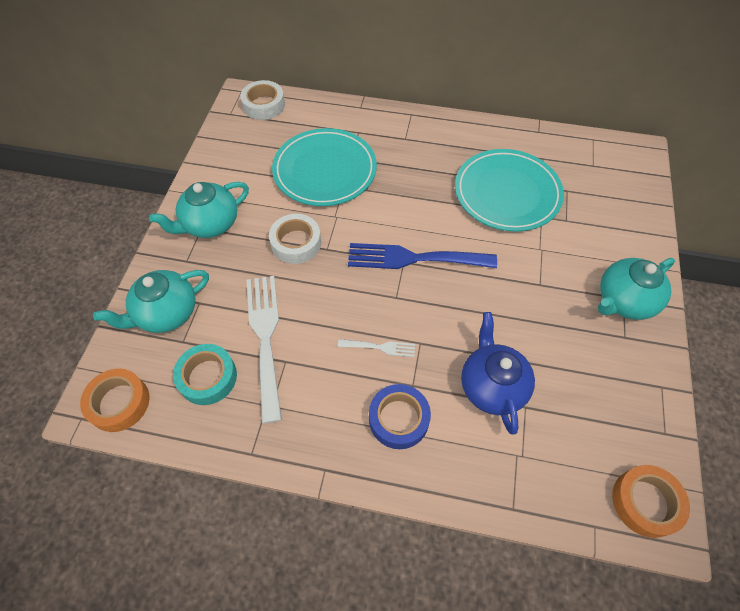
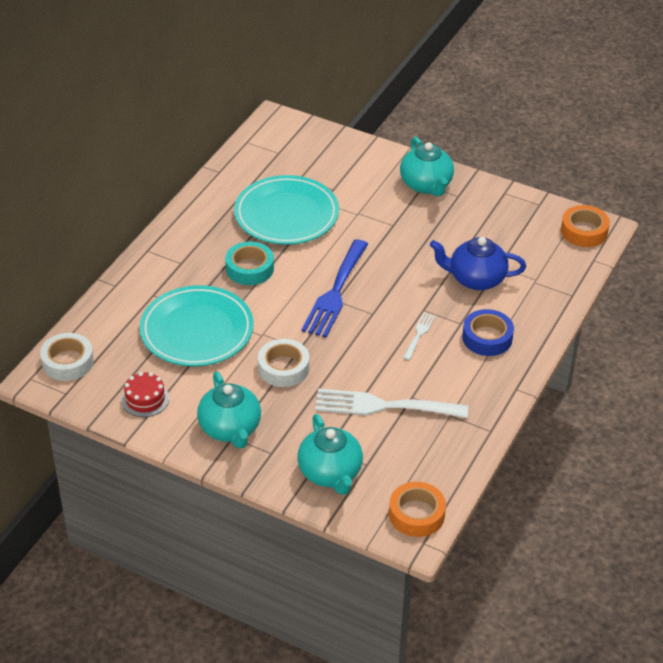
camera: 75 degrees left, 15 degrees down
turquoise tape [173,344,237,405] -> turquoise tape moved to [225,241,274,285]
none -> red cake [121,372,169,417]

